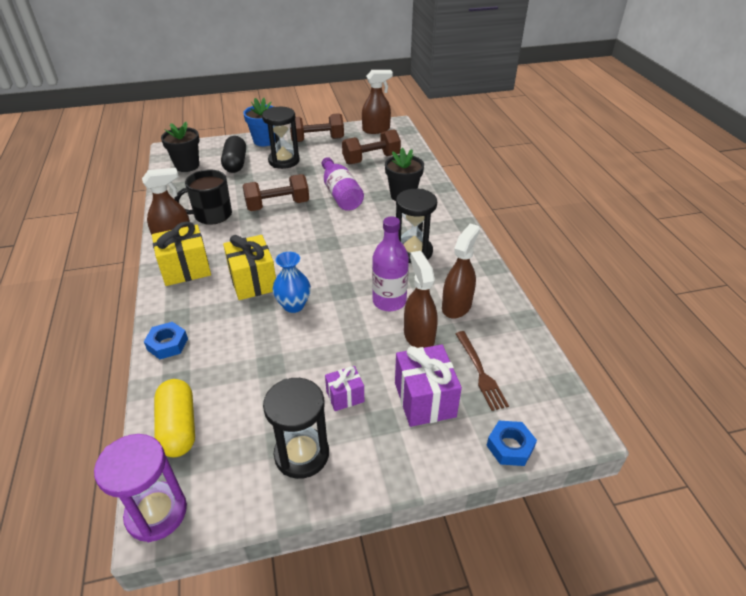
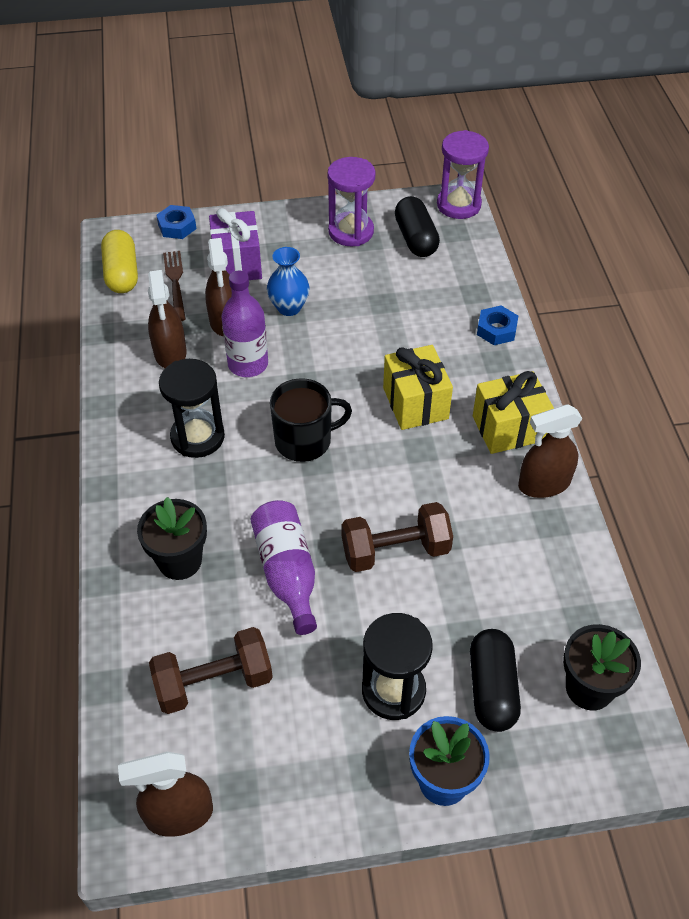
camera: 175 degrees left, 10 degrees up
yellow capsule [154,379,195,457] -> yellow capsule moved to [101,230,138,293]
black mug [174,170,232,225] -> black mug moved to [270,378,352,462]
black hourglass [263,378,329,479] -> purple hourglass [328,157,376,246]
blue vase [272,252,311,313] -> blue vase moved to [267,247,310,316]
brown dumbbell [290,113,344,142] -> none
purple gift [325,366,364,411] -> none
brown spray bottle [442,223,480,319] -> brown spray bottle turned 45 degrees counterclockwise [148,270,187,368]
none -> black capsule [395,196,440,257]

